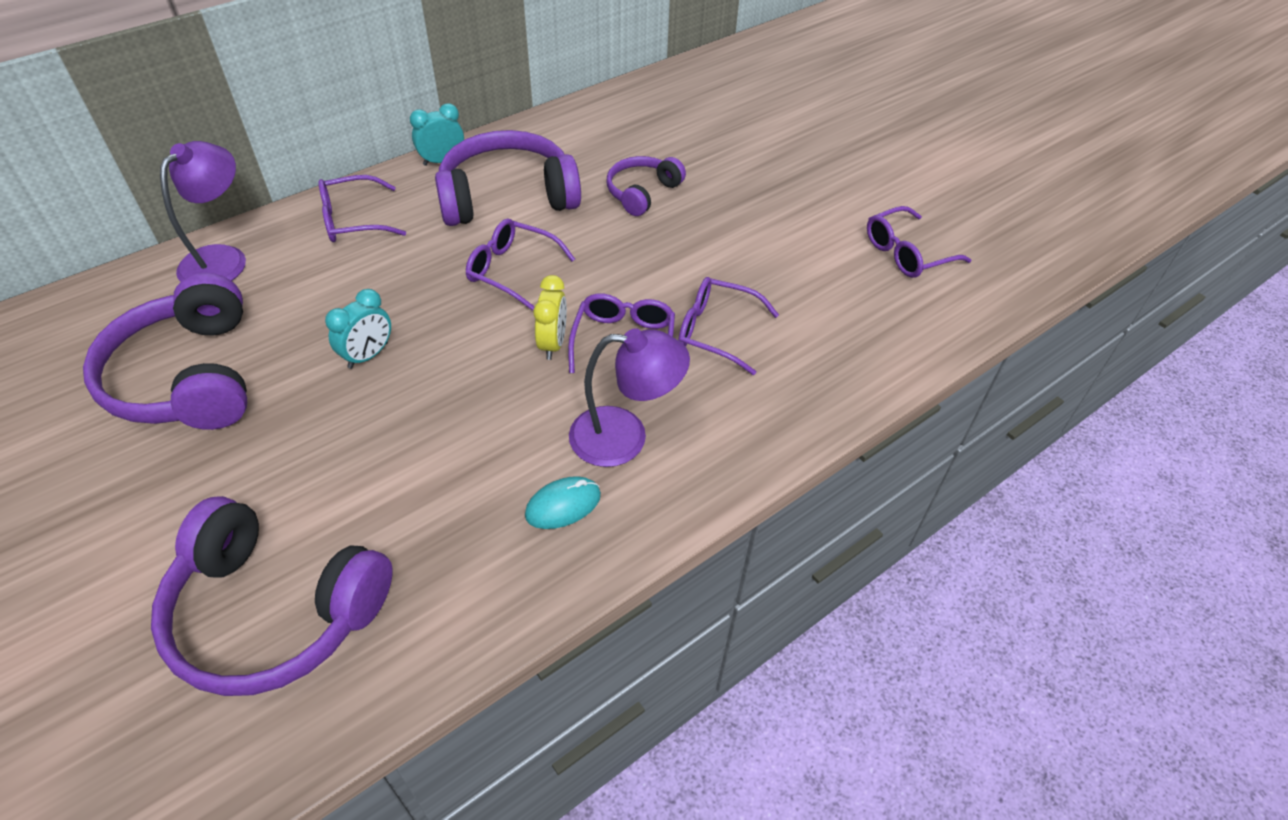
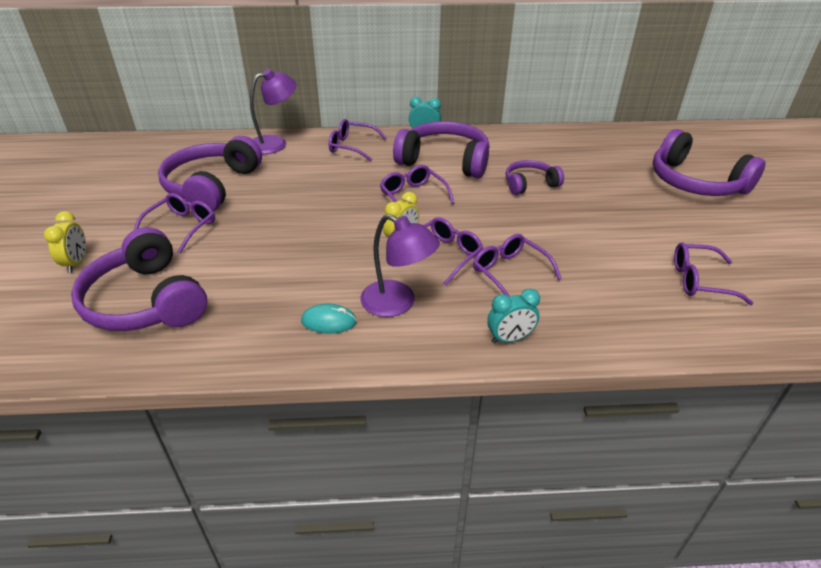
camera: 35 degrees right, 10 degrees down
turquoise clock [325,289,391,369] -> turquoise clock moved to [487,288,540,343]
none -> yellow clock [44,211,86,273]
none -> purple glasses [134,193,215,254]
none -> purple headphones [653,129,766,196]

